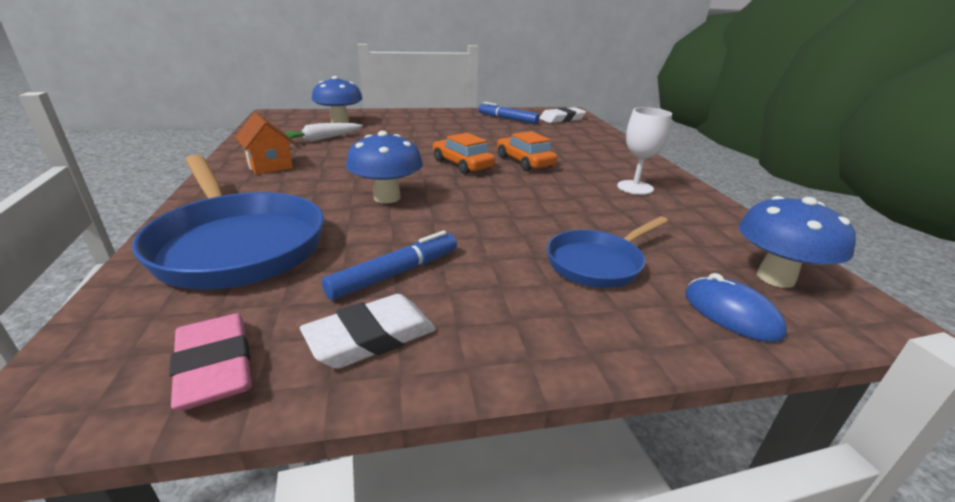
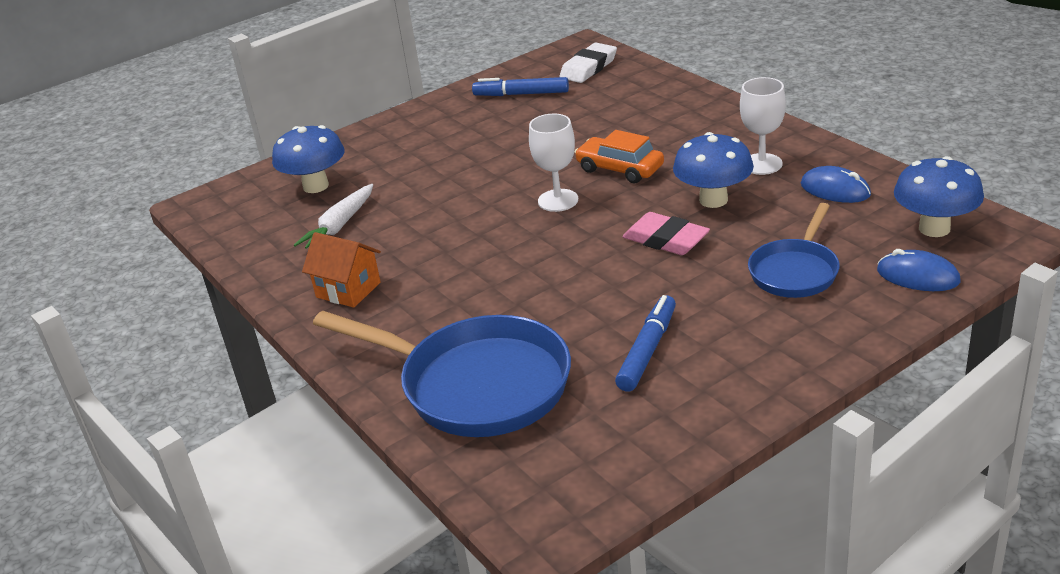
camera: 20 degrees left, 5 degrees up
pink eraser [169,313,252,411] -> pink eraser moved to [622,212,710,255]
white eraser [300,294,436,369] -> none
blue mushroom [346,131,423,203] -> blue mushroom moved to [673,132,754,208]
orange car [433,133,495,174] -> white goblet [529,114,578,212]
none -> blue mouse [801,166,871,203]

